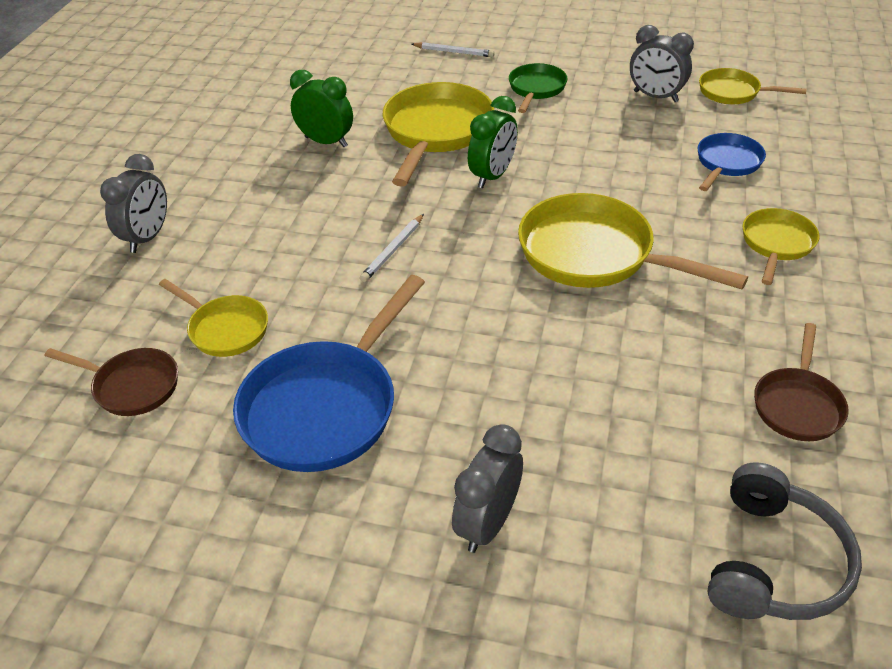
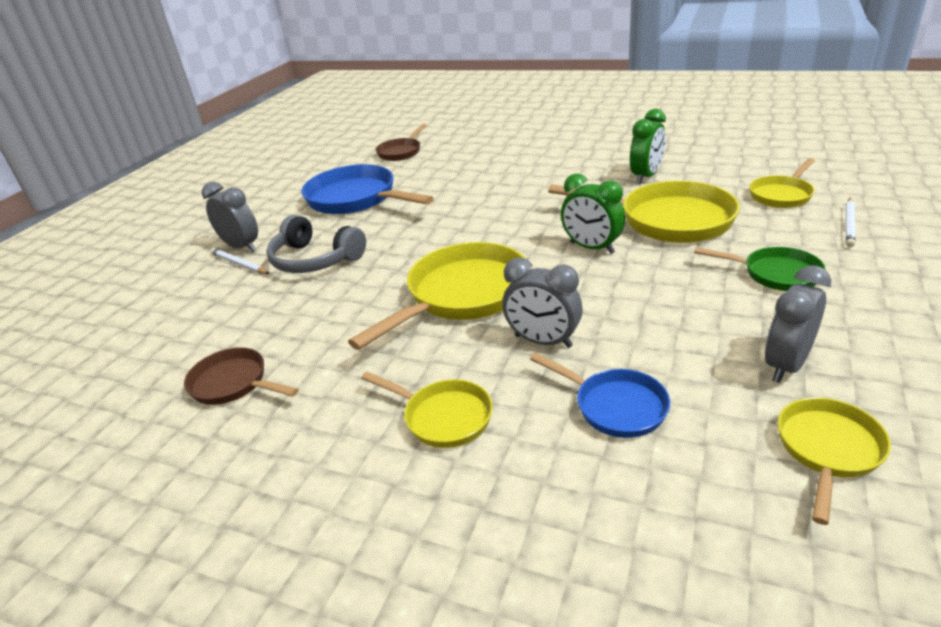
camera: 100 degrees right, 10 degrees down
grey clock [100,154,167,253] -> grey clock moved to [502,258,583,348]
yellow pan [159,279,268,357] -> yellow pan moved to [749,158,815,208]
white pencil [360,214,424,282] -> white pencil moved to [210,248,270,274]
grey headphones [707,462,862,620] -> grey headphones moved to [266,215,366,273]

